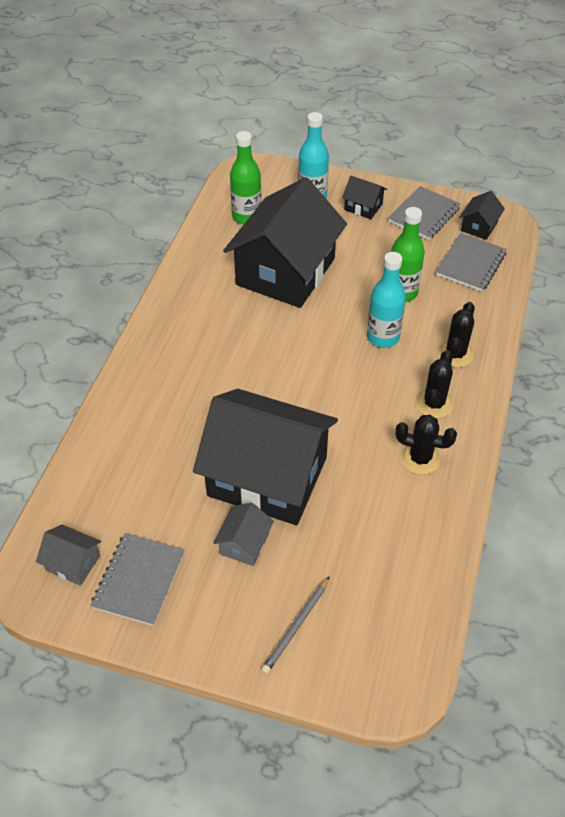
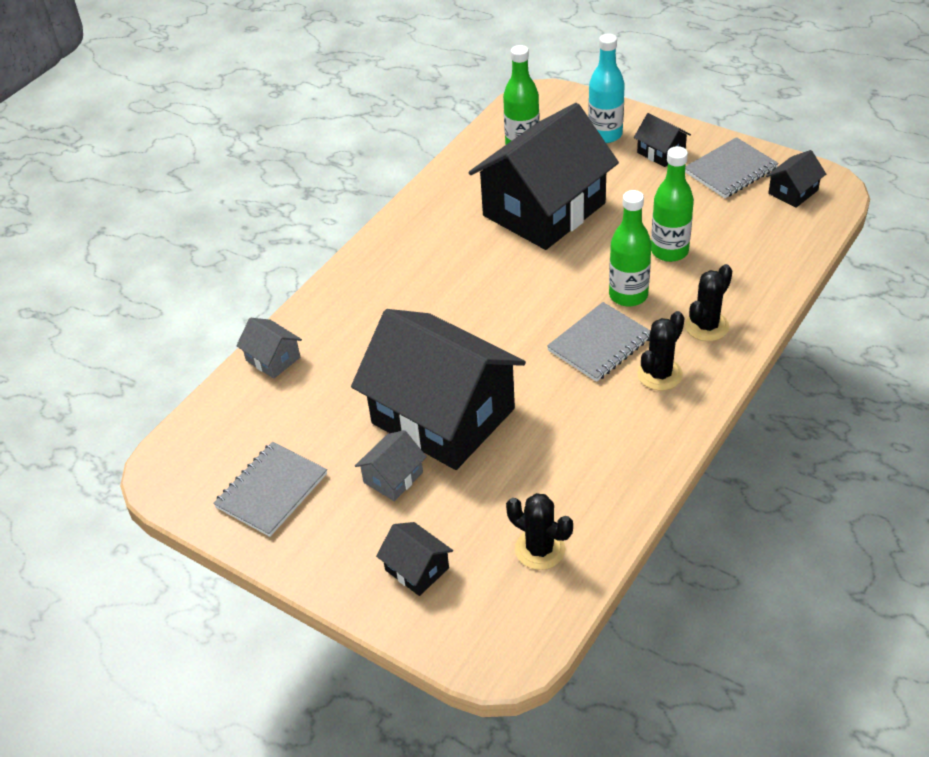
camera: 20 degrees right, 5 degrees down
grey house [36,525,101,586] -> grey house moved to [236,318,302,379]
grey pencil [261,576,330,674] -> black house [376,522,453,596]
turquoise bottle [367,252,406,348] -> green bottle [609,190,651,306]
black cactus [395,415,457,475] -> black cactus moved to [506,493,573,570]
grey notebook [436,233,507,292] -> grey notebook moved to [547,302,651,382]

